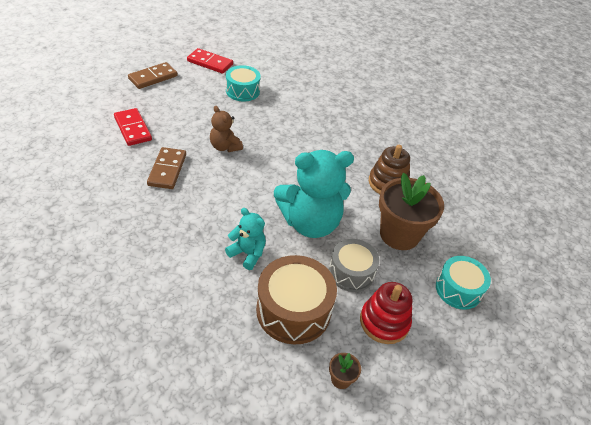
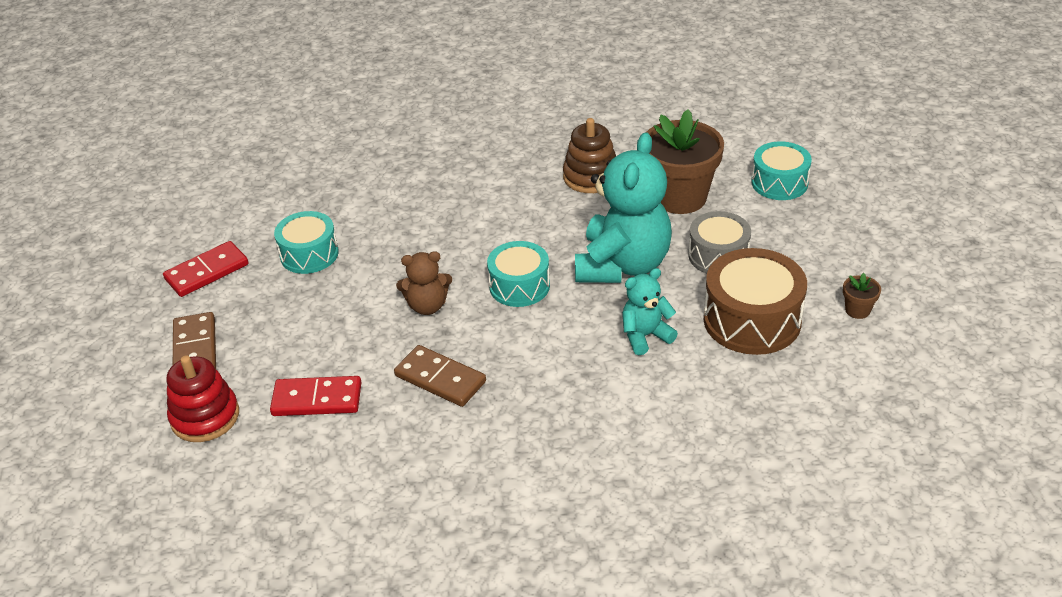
camera: 55 degrees left, 5 degrees down
red stacking toy [360,282,413,344] -> red stacking toy moved to [166,355,239,442]
none -> turquoise drum [487,241,550,307]

